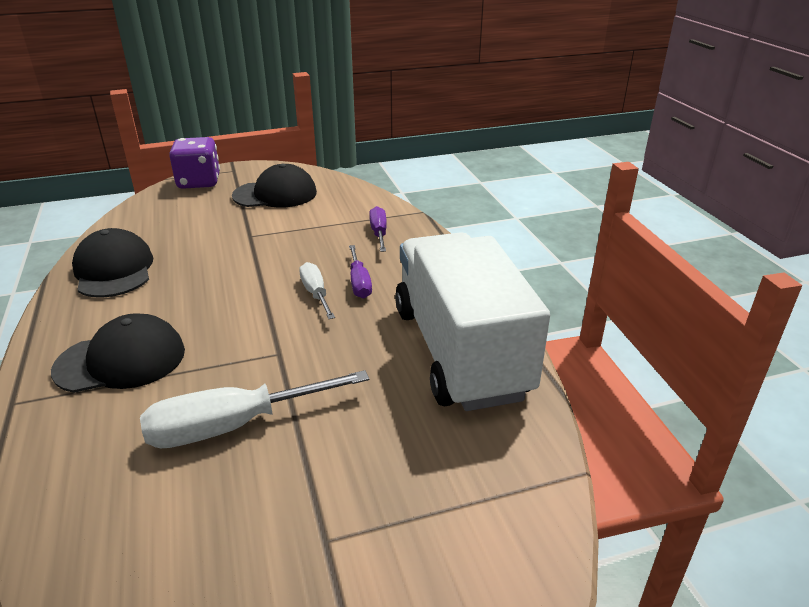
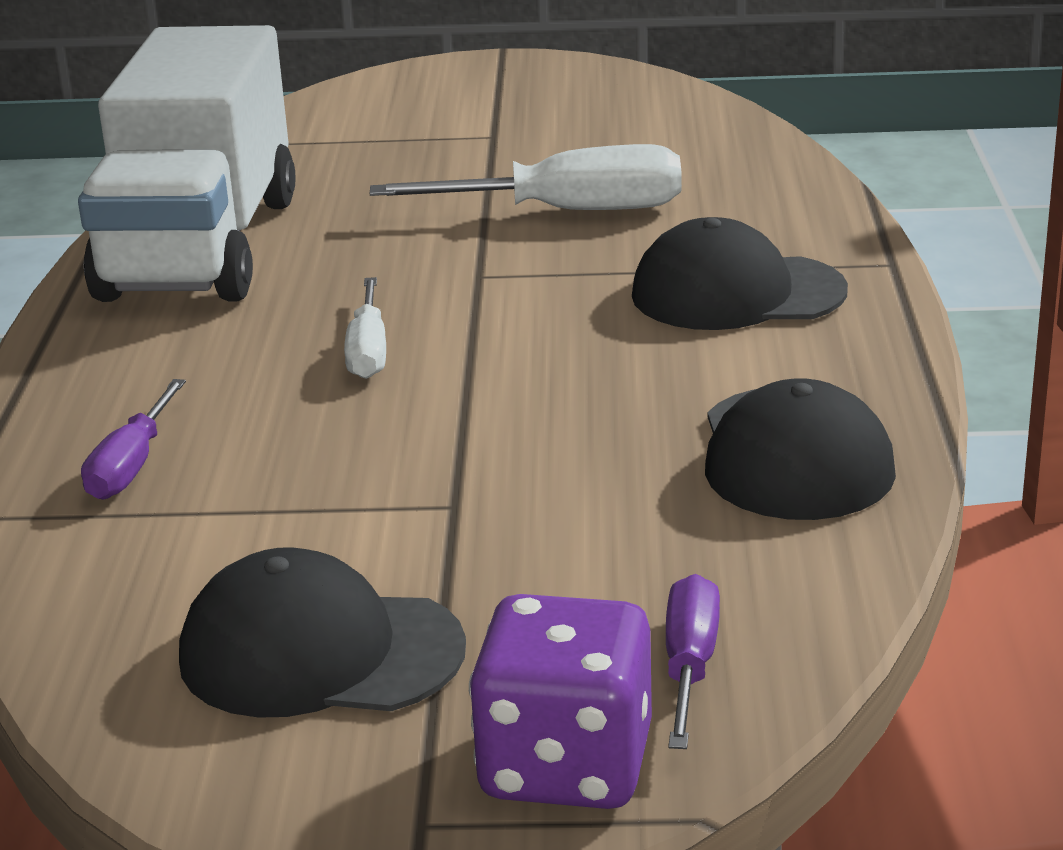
camera: 160 degrees left, 5 degrees down
purple screwdriver [349,245,372,299] -> purple screwdriver moved to [666,574,720,749]

